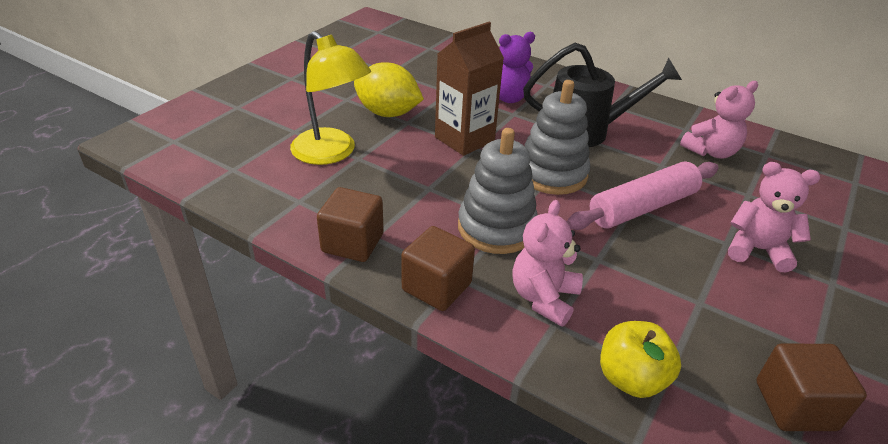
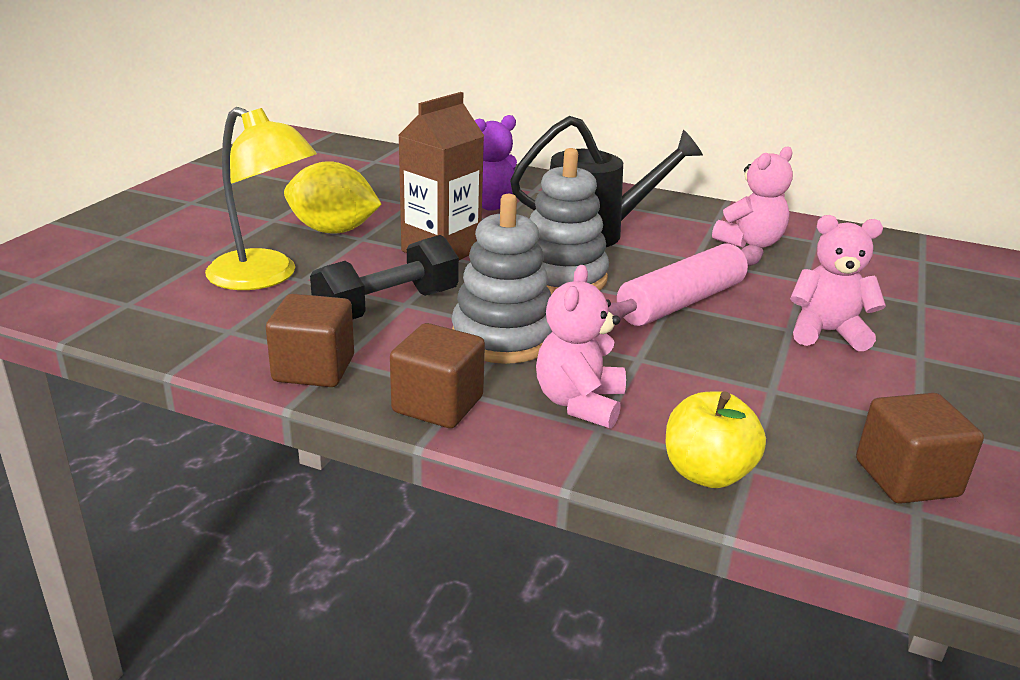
camera: 10 degrees left, 10 degrees down
none -> black dumbbell [310,235,459,320]

